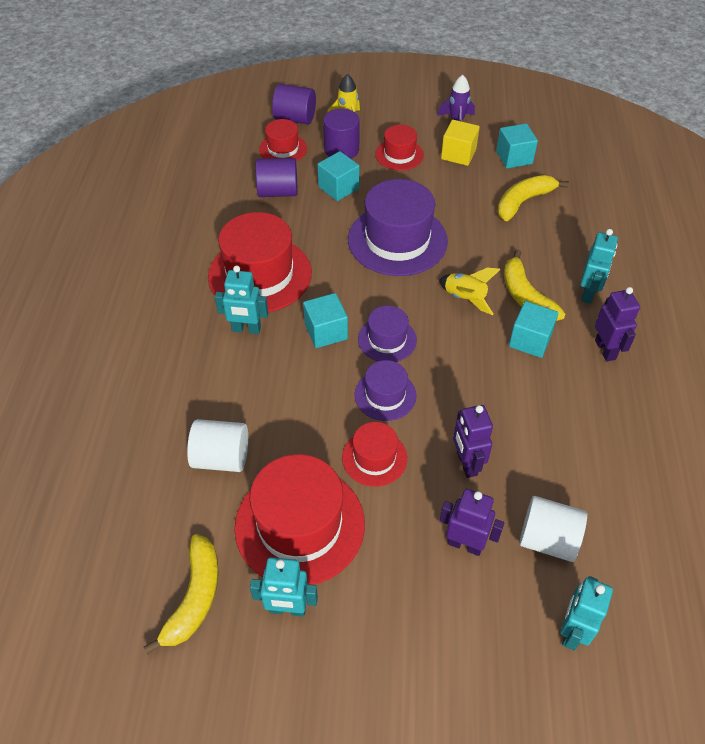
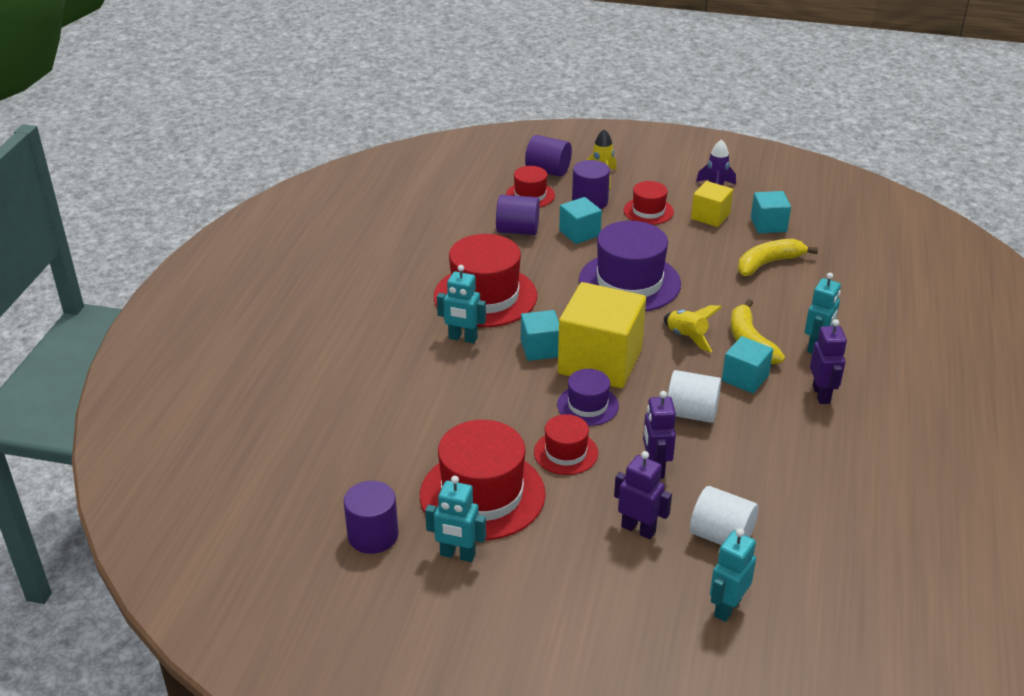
camera: 10 degrees right, 15 degrees down
yellow banana [144,534,218,655] -> purple cylinder [343,481,398,554]
white cylinder [187,419,248,472] -> white cylinder moved to [667,370,721,423]
purple hat [358,306,417,362] -> yellow cube [558,282,646,388]

